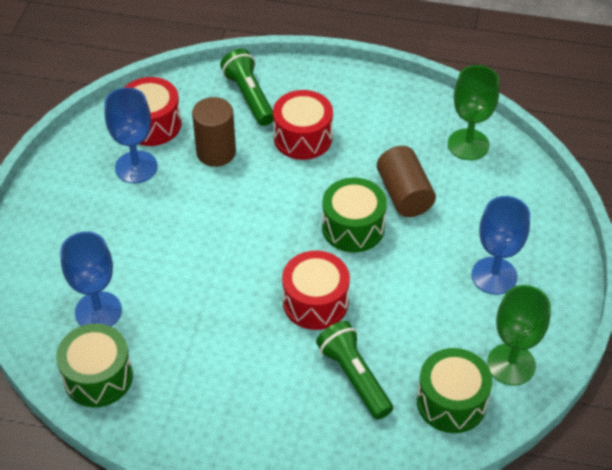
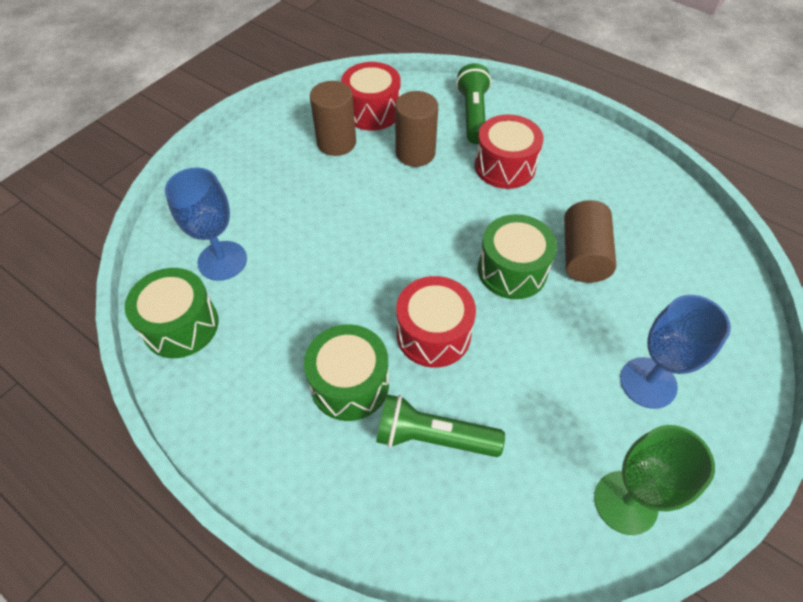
camera: 25 degrees right, 5 degrees up
blue goblet [104,87,158,183] -> brown cylinder [310,81,356,156]
green flashlight [316,321,393,420] -> green flashlight turned 75 degrees counterclockwise [376,394,505,457]
green drum [417,348,492,433] -> green drum moved to [304,324,389,421]
green goblet [448,65,499,160] -> none

